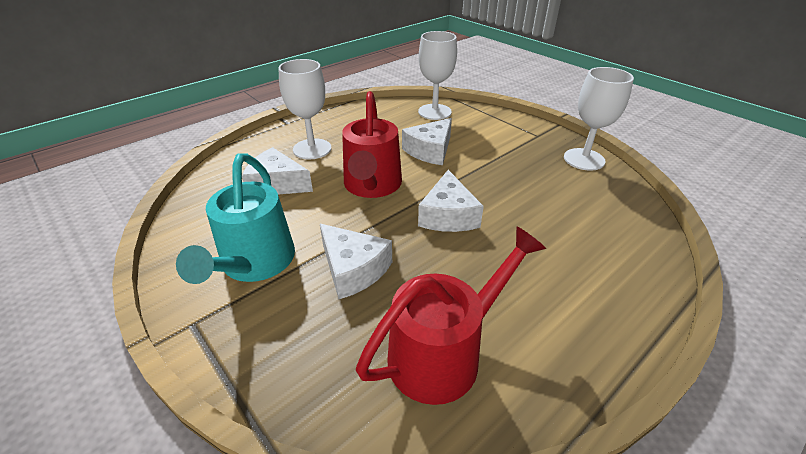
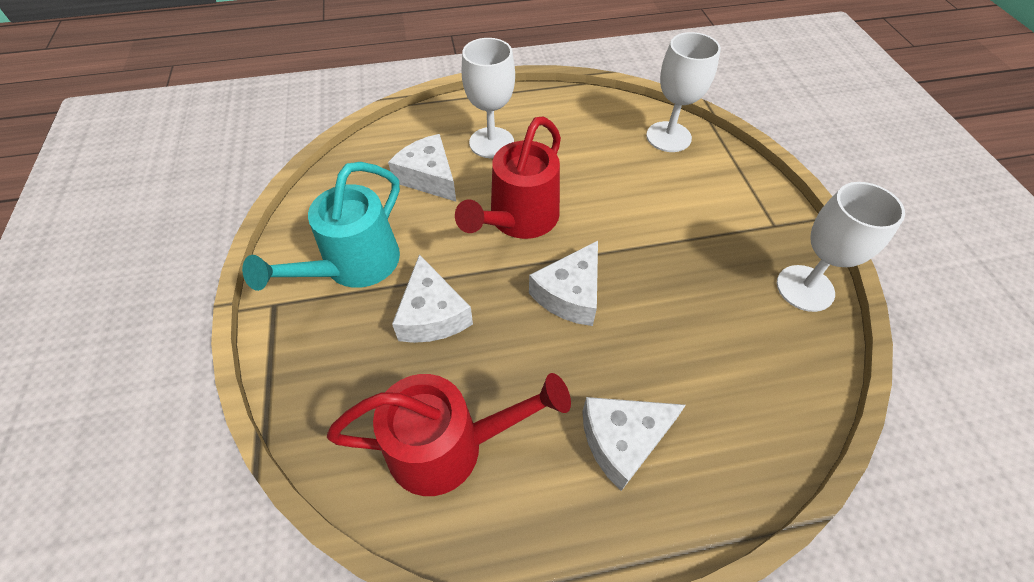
camera: 30 degrees right, 15 degrees up
white cheese [402,118,452,165] -> white cheese moved to [582,397,686,491]

